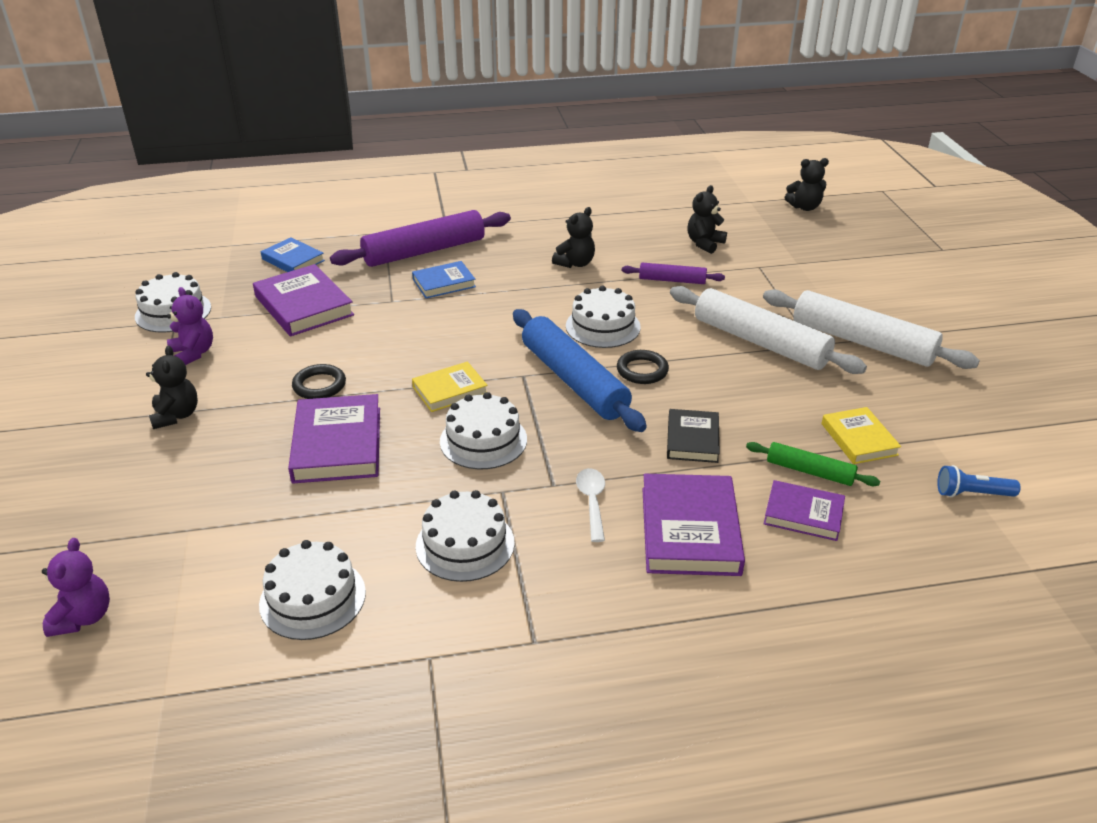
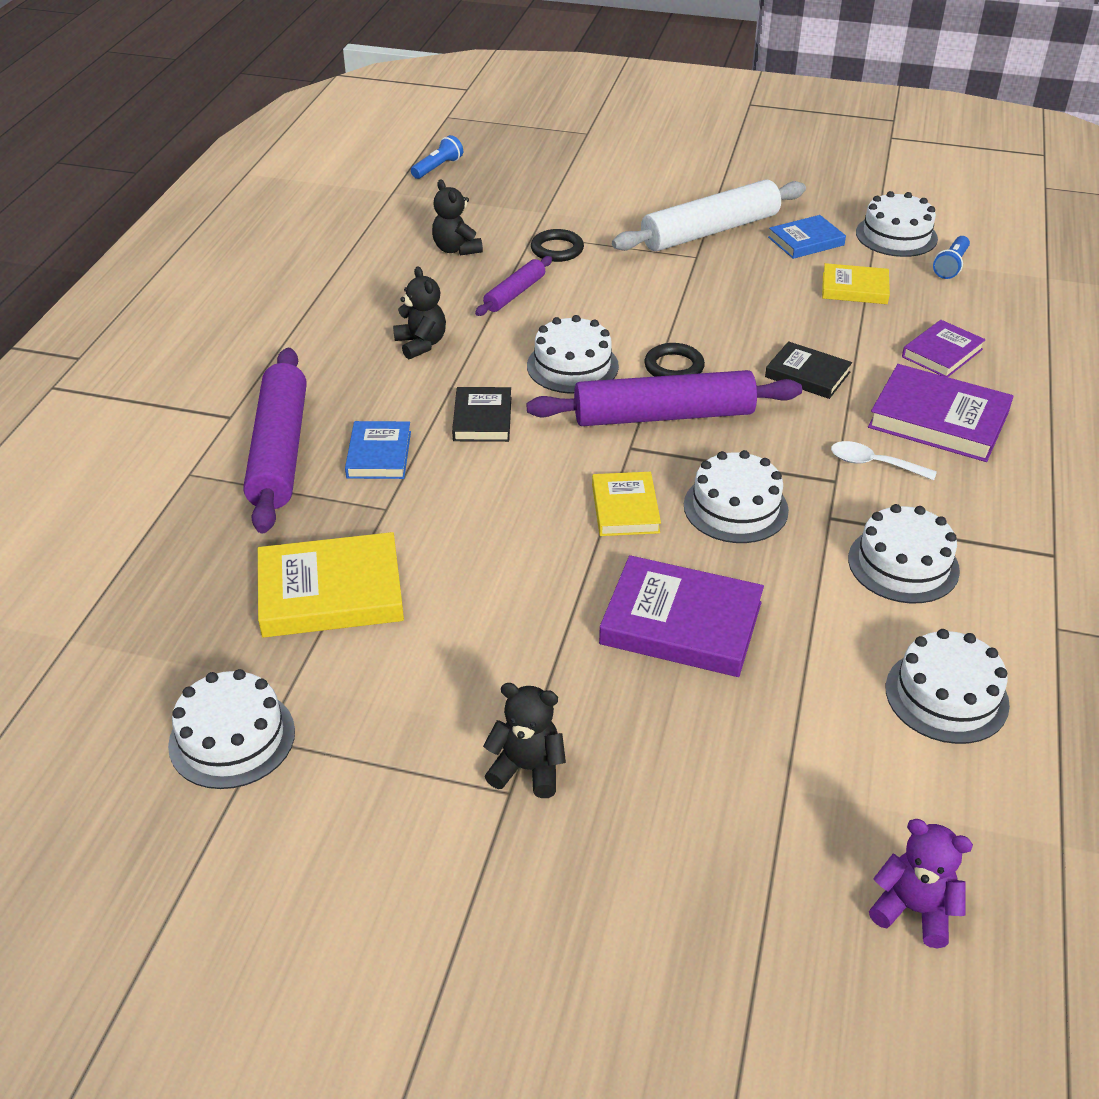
camera: 65 degrees left, 5 degrees up
purple teddy bear [167,287,213,365] -> none
purple book [253,264,354,336] -> yellow book [258,532,404,638]
blue book [261,237,325,272] -> blue book moved to [768,215,846,259]
black ring [292,364,346,399] -> black ring moved to [531,229,584,262]
blue rolling pin [513,309,647,432] -> purple rolling pin [527,370,802,426]
white rolling pin [670,286,867,374] -> none
green rolling pin [746,442,880,486] -> none
black teddy bear [785,158,829,211] -> blue flashlight [411,135,463,179]
none -> black book [452,387,511,442]
none -> white cake [856,191,938,257]

